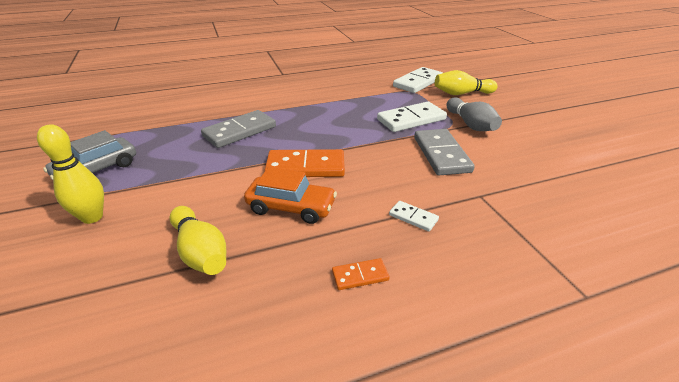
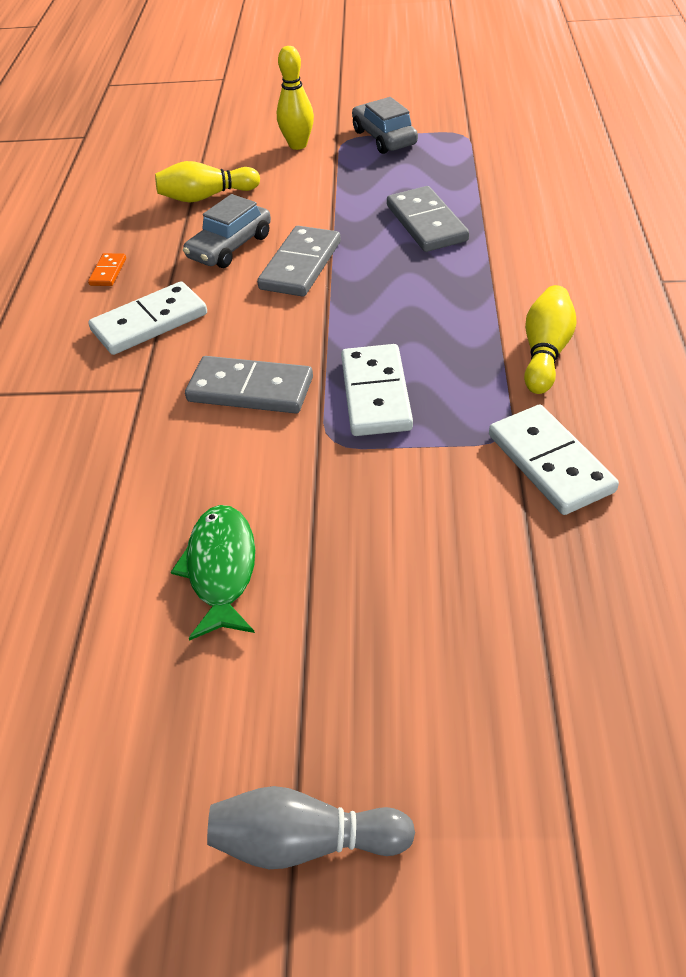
camera: 115 degrees right, 10 degrees up
orange car [244,167,337,224] -> grey car [183,194,271,268]
orange domino [264,149,345,177] -> grey domino [257,226,341,297]
white domino [389,201,439,232] -> white domino [88,281,207,355], size x2.03
yellow bowling pin [435,70,498,95] -> yellow bowling pin moved to [524,285,577,394]
grey bowling pin [447,97,502,131] -> grey bowling pin moved to [207,786,415,869]
none -> green fish [171,505,255,641]

